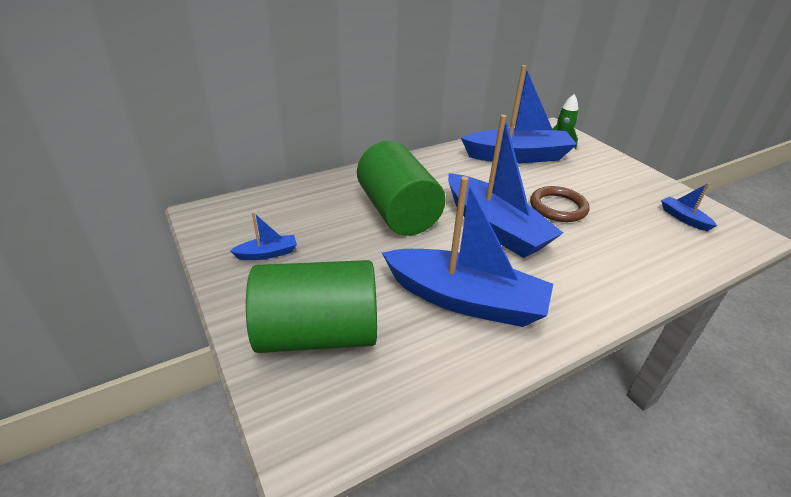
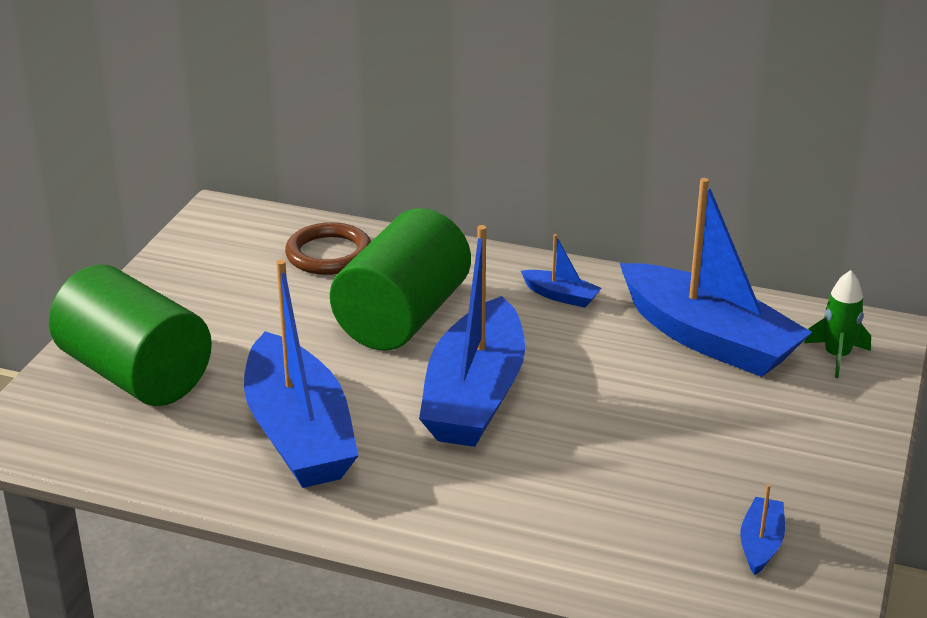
camera: 50 degrees right, 5 degrees down
blue boat [230,212,297,260] -> blue boat moved to [521,234,601,308]
brown ring [530,186,589,222] -> brown ring moved to [285,222,371,275]

